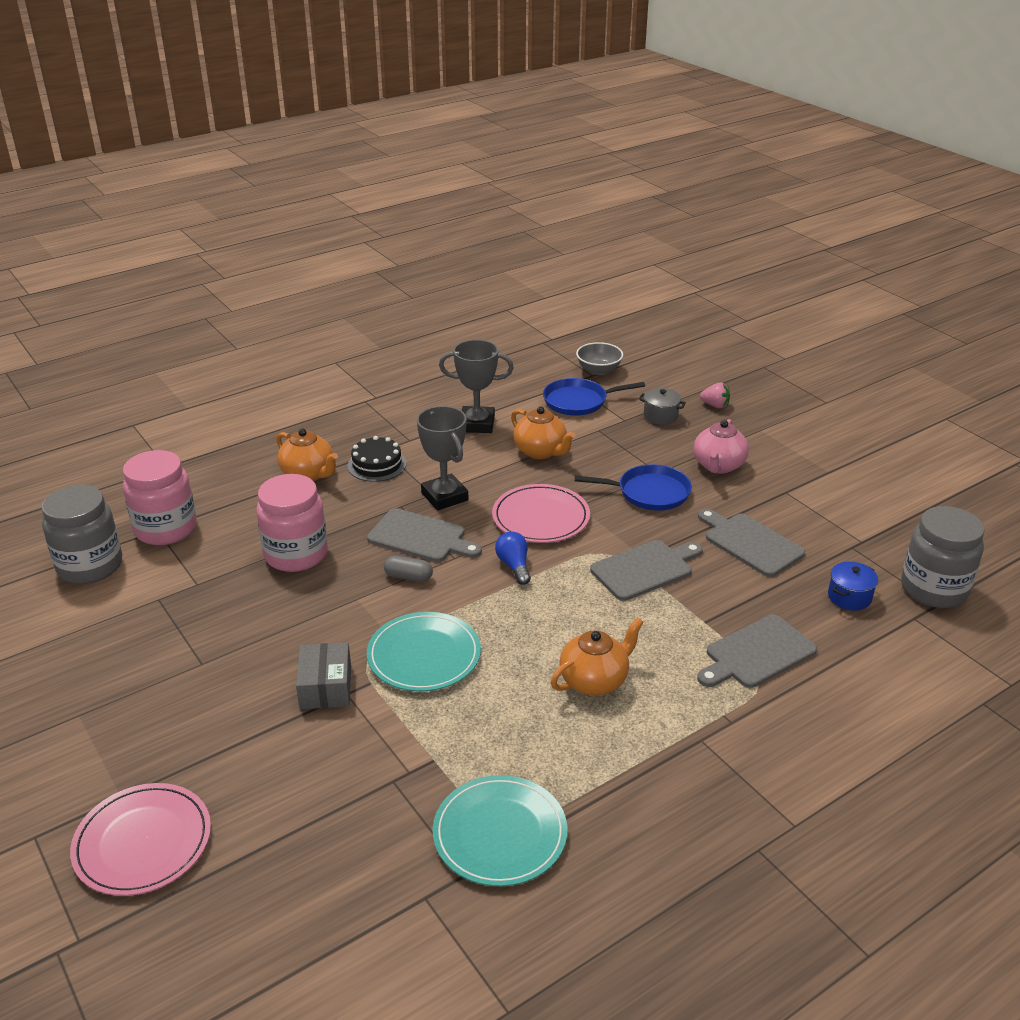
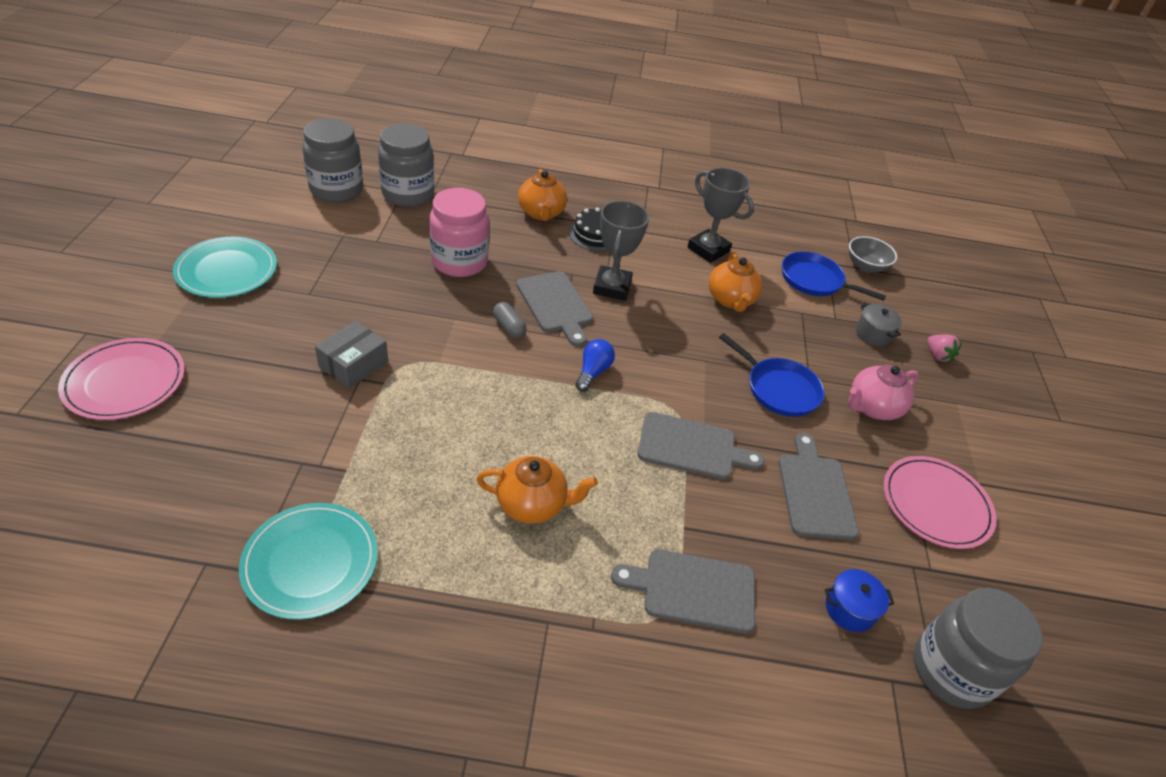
camera: 35 degrees right, 10 degrees up
pink jar [123,450,197,545] -> grey jar [378,124,434,207]
turquoise plate [367,612,481,691] -> turquoise plate moved to [173,237,277,298]
pink plate [492,484,590,543] -> pink plate moved to [883,456,996,549]

